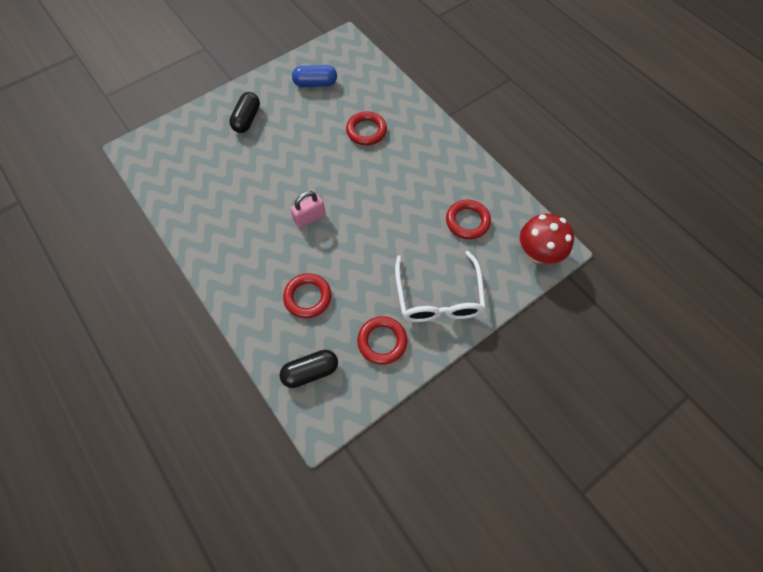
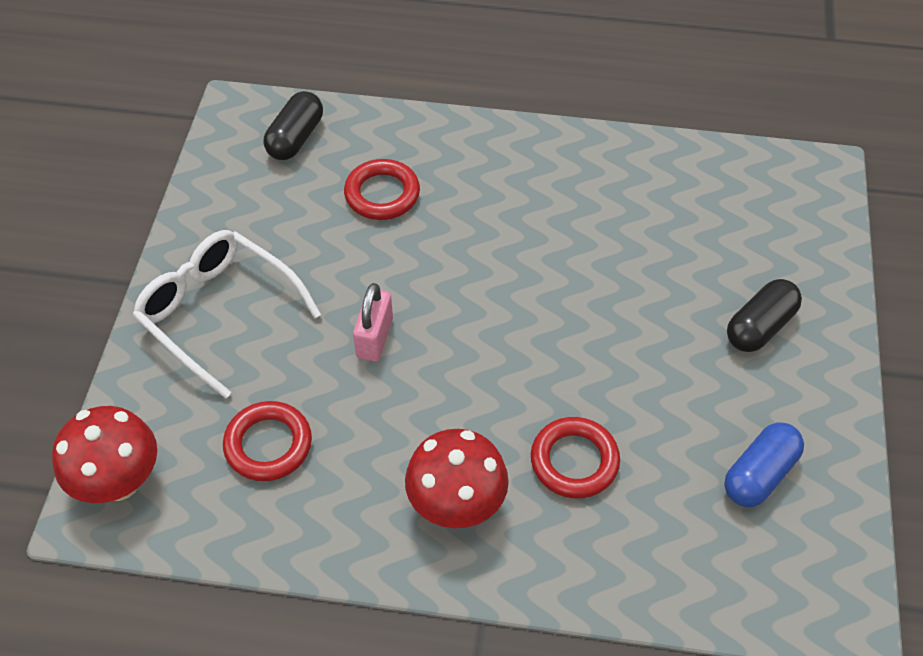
camera: 135 degrees right, 10 degrees down
black capsule [229,92,260,133] -> black capsule turned 75 degrees clockwise [727,279,802,352]
pink padlock [290,191,326,228] -> pink padlock moved to [353,283,393,362]
red ring [357,316,408,365] -> none
none -> red mushroom [405,429,509,528]

